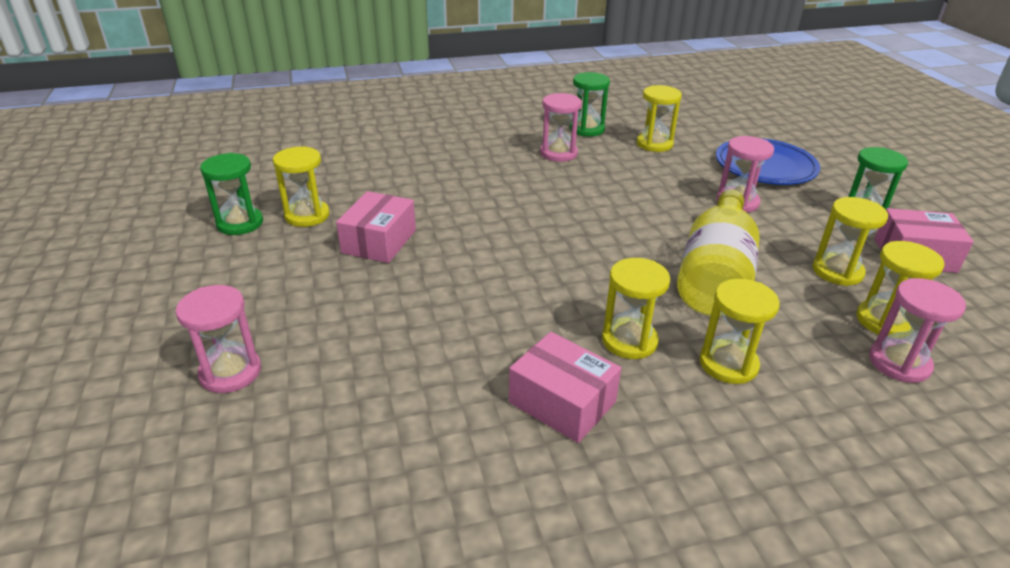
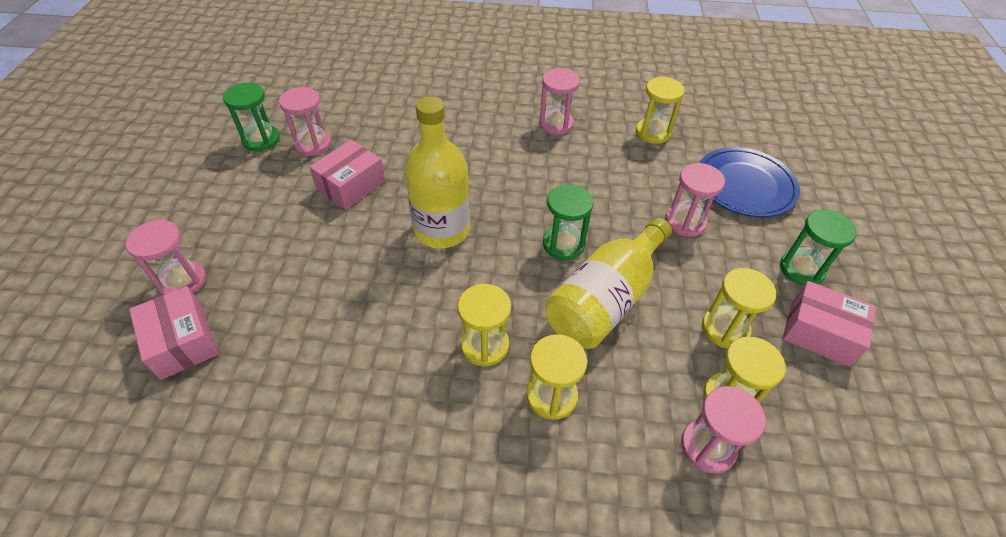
camera: 20 degrees right, 15 degrees up
yellow hourglass [273,146,330,227] -> pink hourglass [279,87,331,156]
pink box [509,332,621,443] -> pink box moved to [129,286,218,380]
green hourglass [570,72,610,137] -> green hourglass moved to [543,184,593,260]
none -> yellow bottle [405,96,470,249]

